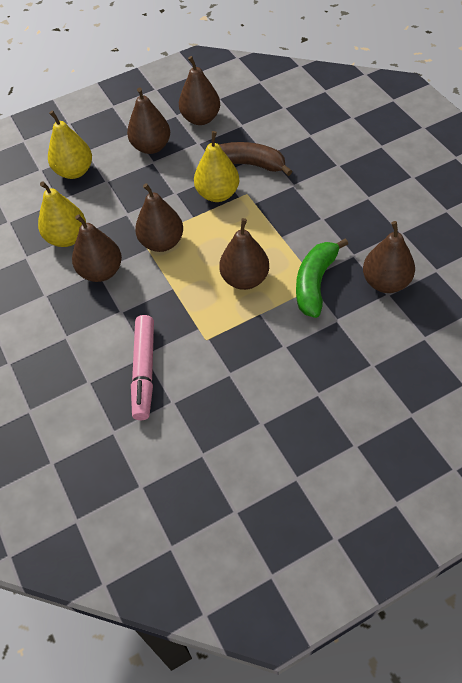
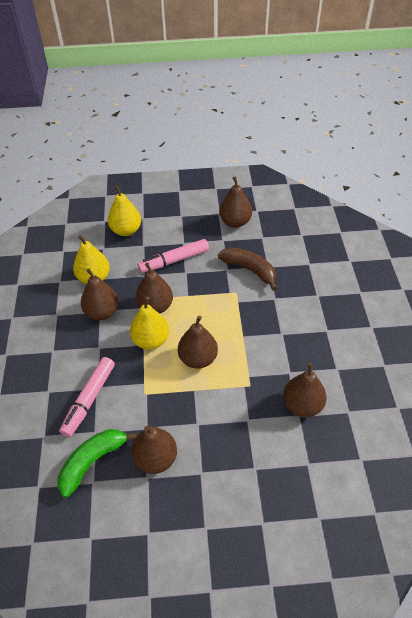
camera: 20 degrees right, 5 degrees down
brown pear [127,87,170,154] -> brown pear moved to [131,426,177,474]
yellow pear [194,131,239,202] -> yellow pear moved to [130,297,169,350]
green banana [296,238,348,318] -> green banana moved to [58,429,137,498]
none -> pink marker [138,239,209,273]

